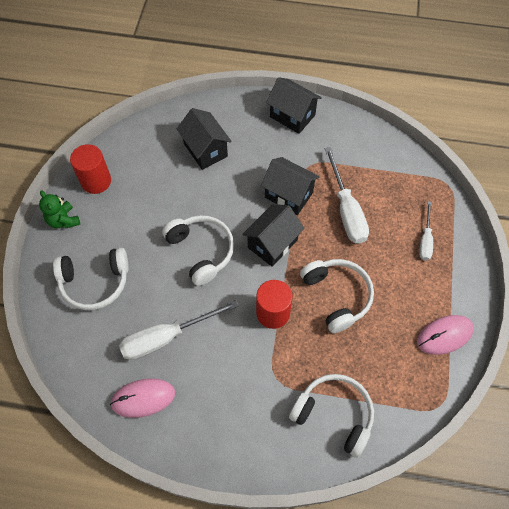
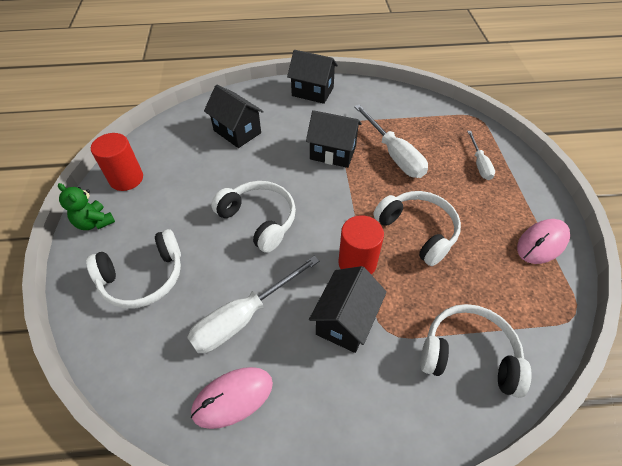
camera: 15 degrees left, 10 degrees down
black house [242,204,305,267] -> black house moved to [309,266,387,353]

